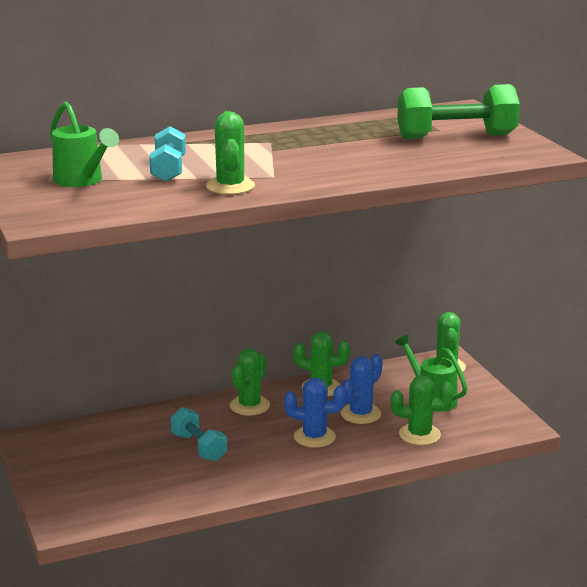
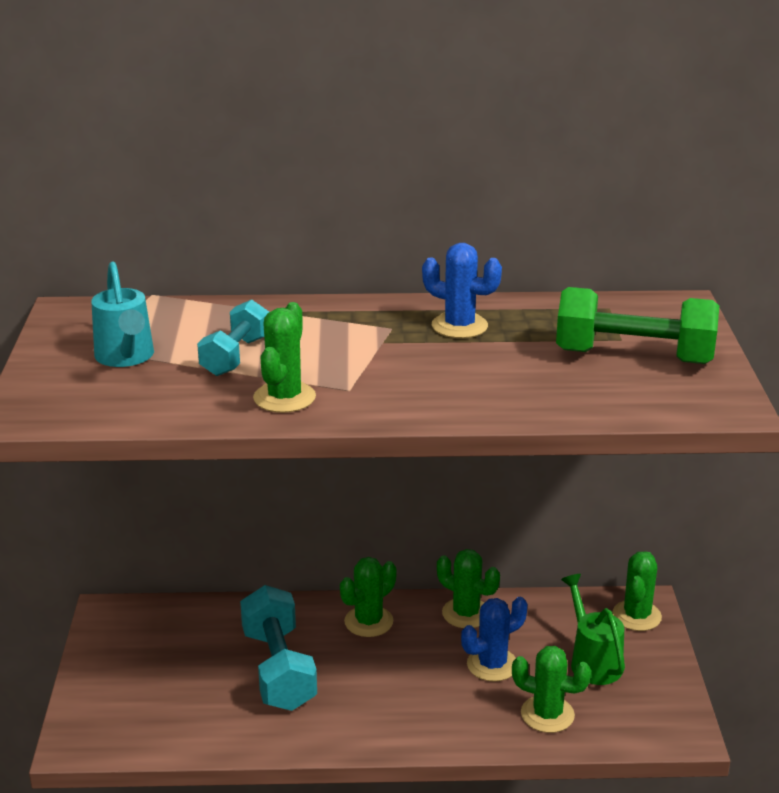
camera: 20 degrees right, 5 degrees up
green watering can [50,102,119,187] -> turquoise watering can [91,261,154,367]
turquoise dumbbell [171,407,227,461] -> turquoise dumbbell [240,585,317,711], size x1.60
blue cactus [284,377,346,448] -> blue cactus moved to [422,243,502,338]

